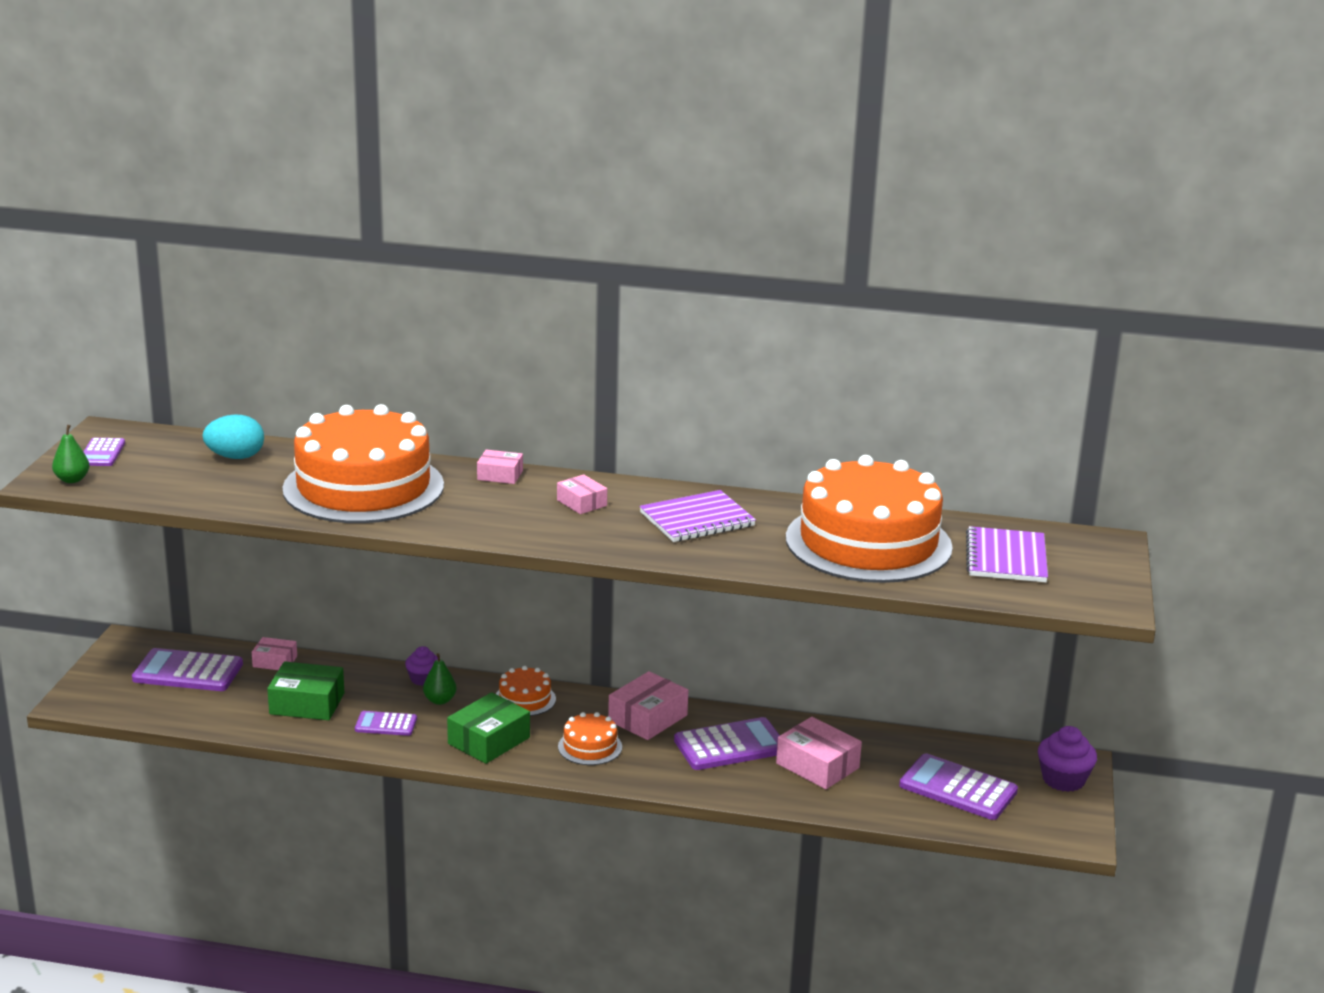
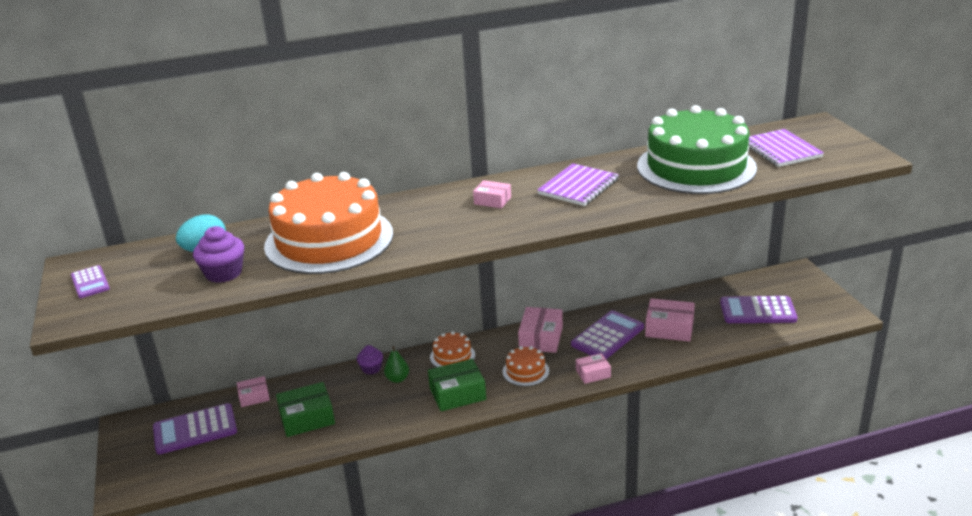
camera: 25 degrees left, 5 degrees up
green pear [52,425,89,483] -> none
purple calculator [355,711,417,736] -> none
green box [447,692,530,764] -> green box turned 60 degrees clockwise [428,359,486,411]
pink box [477,450,523,484] -> pink box moved to [576,353,611,384]
orange cake [786,455,953,583] -> green cake [637,105,757,194]
purple cupcake [1038,726,1097,792] -> purple cupcake moved to [193,226,244,283]

